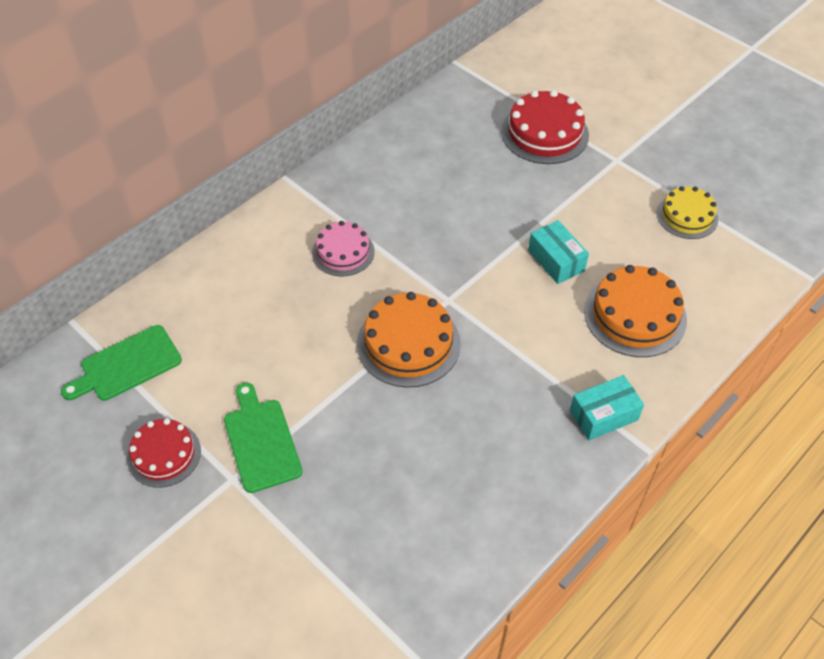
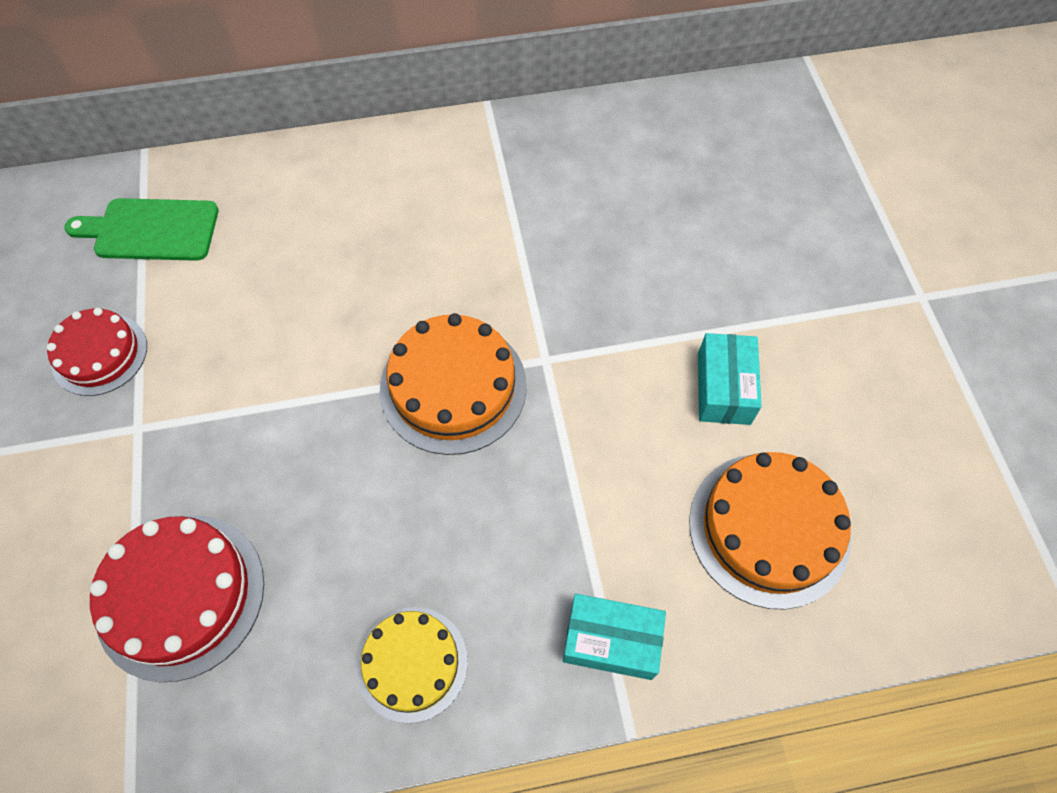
camera: 35 degrees right, 10 degrees up
green cutting board [224,382,302,493] -> none
pink cake [312,221,375,276] -> none
red cake [501,90,589,164] -> red cake moved to [90,515,264,682]
yellow cake [657,186,718,239] -> yellow cake moved to [356,607,468,723]

